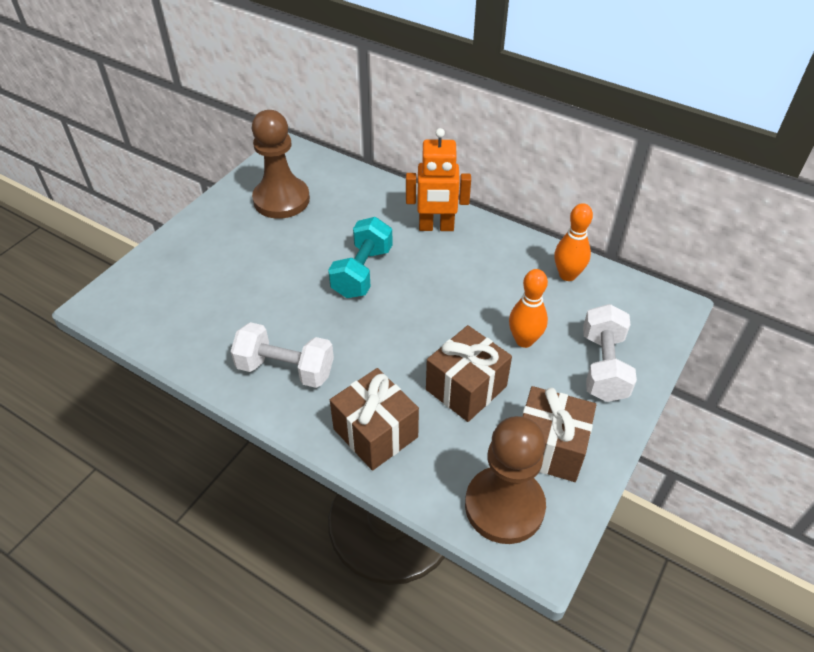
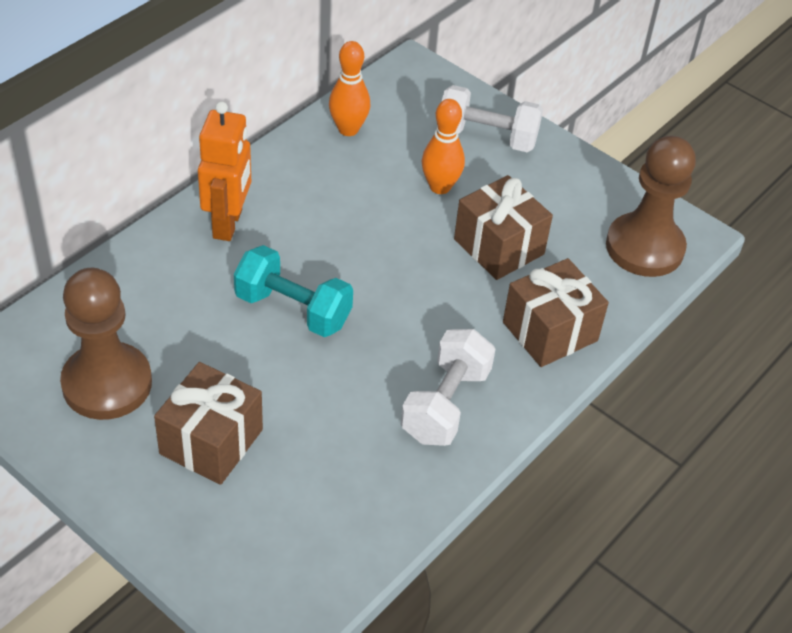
camera: 85 degrees left, 0 degrees up
brown gift [522,386,596,482] -> brown gift moved to [154,362,263,485]

